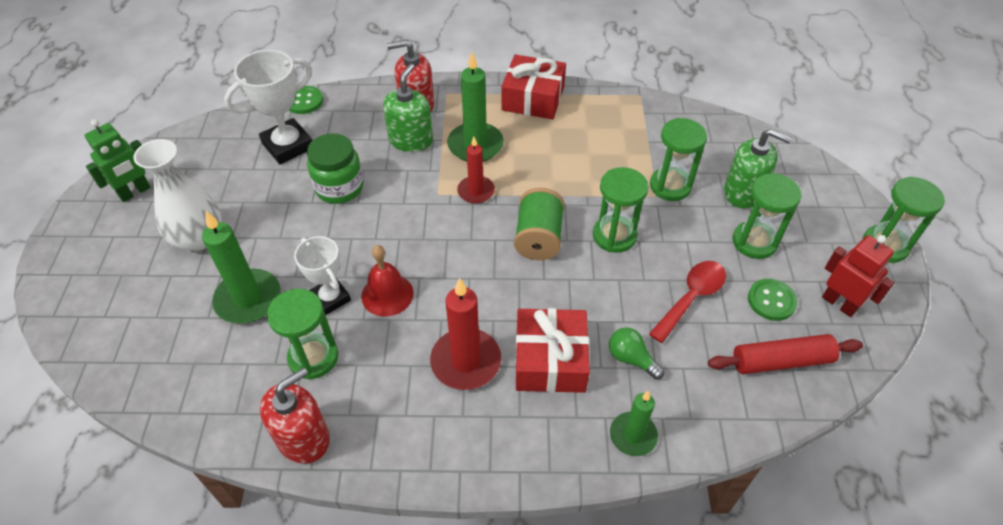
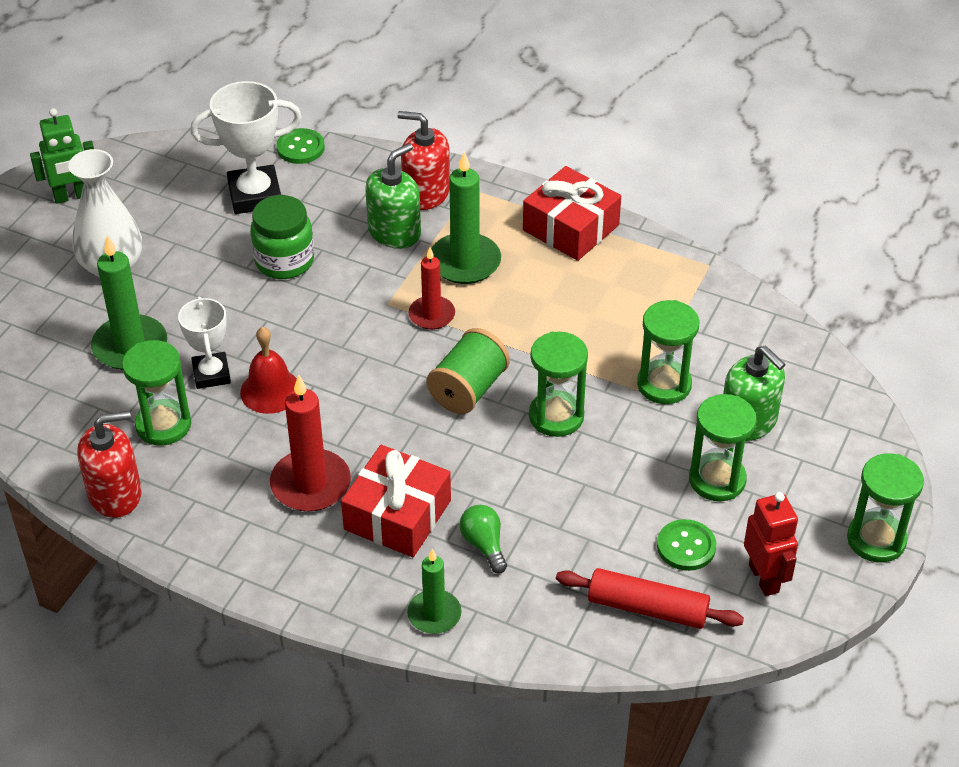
camera: 25 degrees right, 5 degrees down
red spoon [649,261,726,343] -> none

